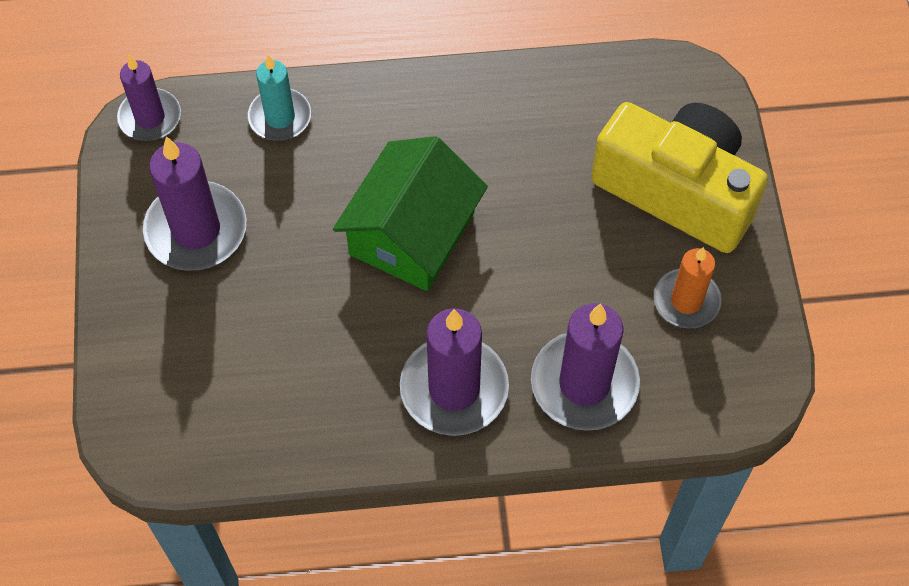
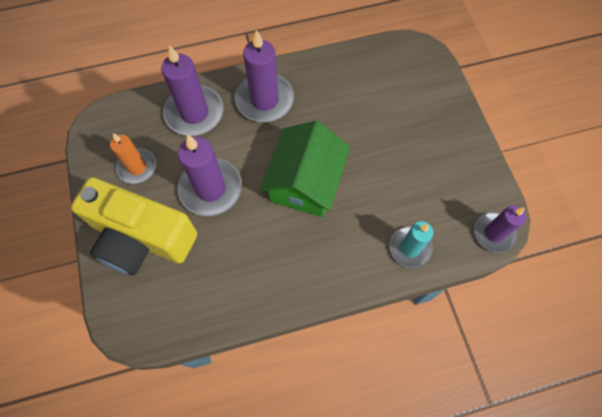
camera: 170 degrees right, 5 degrees up
purple candle [143,136,246,271] -> purple candle moved to [178,134,242,216]

